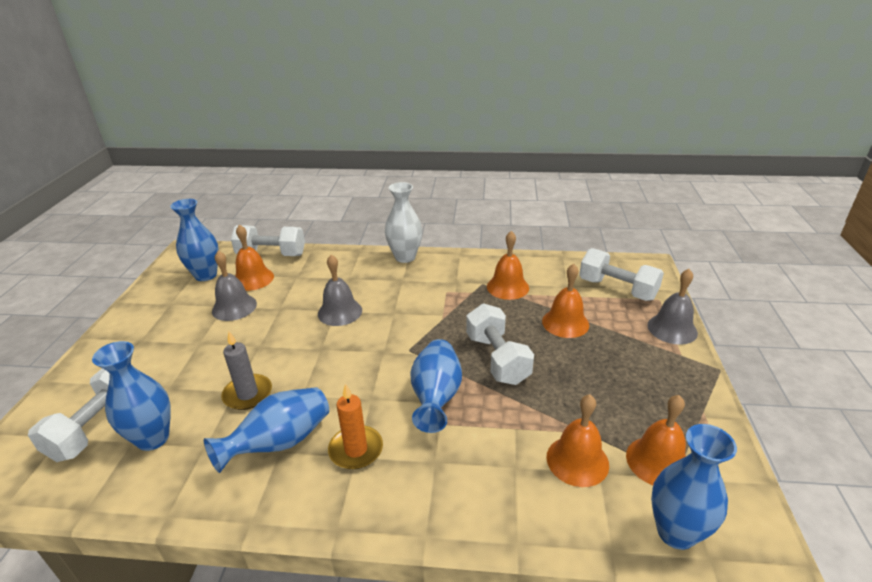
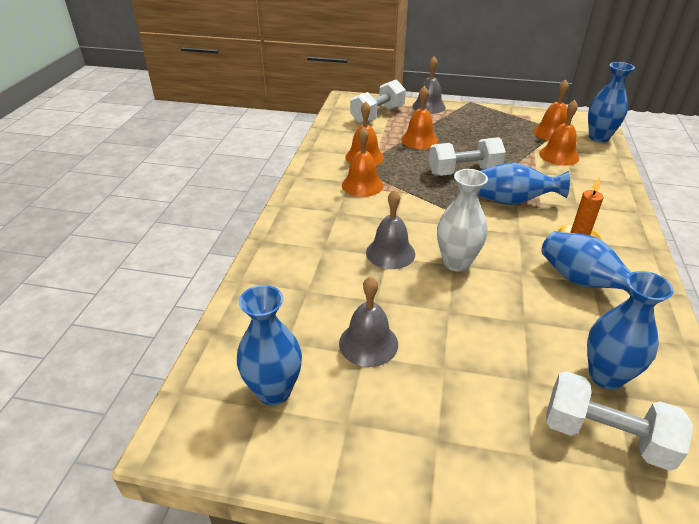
camera: 85 degrees left, 5 degrees up
grey candle [221,332,272,410] -> none
white dumbbell [231,225,305,256] -> none
orange bell [235,225,274,291] -> orange bell moved to [342,127,384,197]
white vase [385,182,422,263] -> white vase moved to [437,169,488,272]

